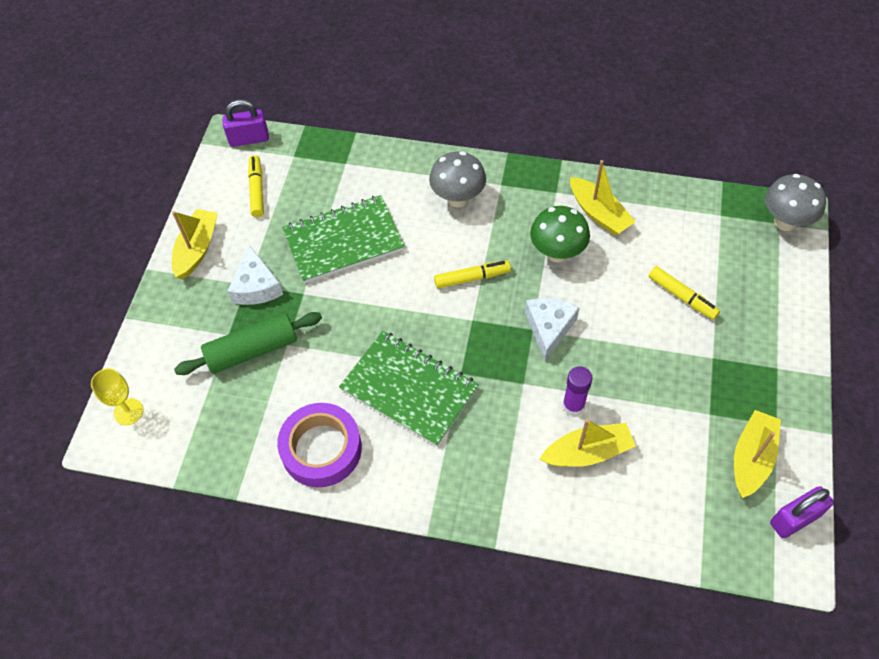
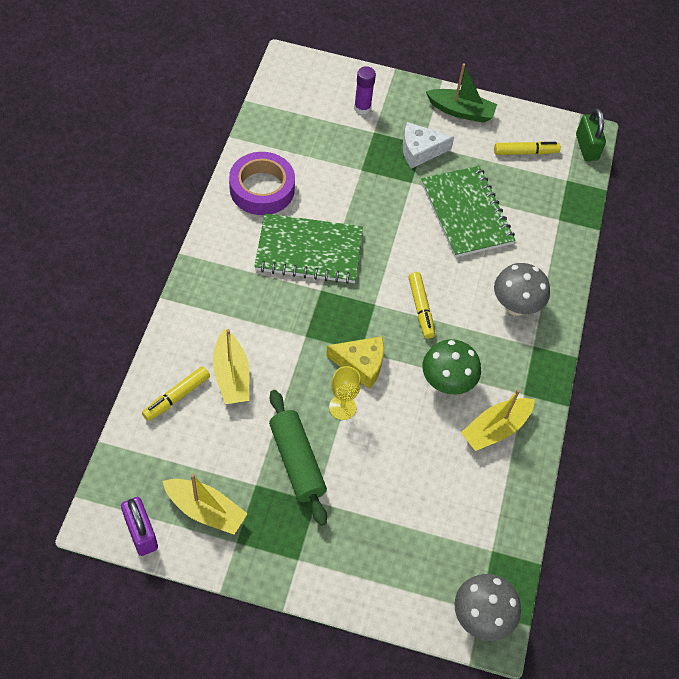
camera: 85 degrees right, 0 degrees up
yellow goblet [91,368,143,425] -> yellow goblet moved to [329,366,361,420]
yellow boat [172,209,218,279] -> green boat [426,63,497,123]
green rolling pin [174,312,322,375] -> green rolling pin moved to [269,390,327,526]
purple padlock [222,99,269,147] -> green padlock [576,108,606,161]
green notebook [339,331,479,447] -> green notebook turned 60 degrees clockwise [254,213,363,284]
white cheese [525,298,580,361] -> yellow cheese [326,336,384,389]
purple glue stick [563,366,592,416] -> purple glue stick moved to [354,66,376,115]
yellow marker [649,266,720,320] -> yellow marker moved to [142,366,210,421]

